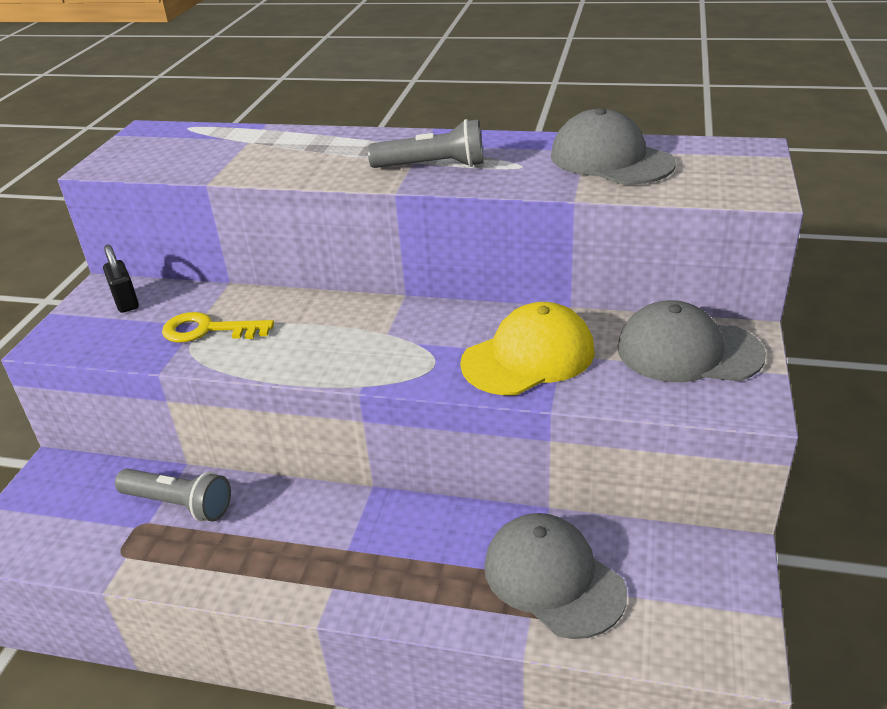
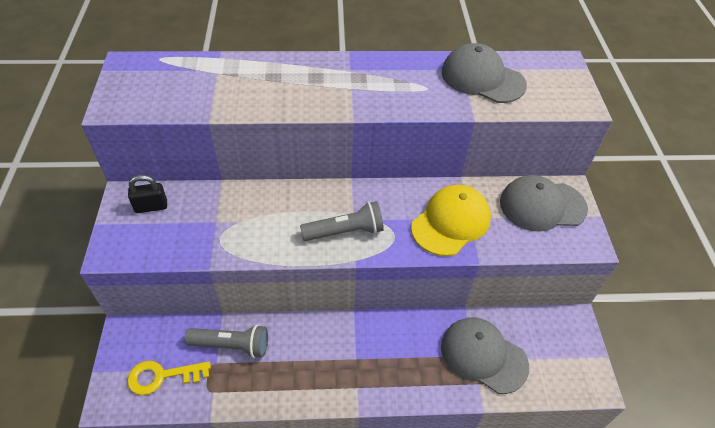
camera: 20 degrees left, 15 degrees up
black padlock [103,245,139,313] -> black padlock turned 60 degrees counterclockwise [128,175,167,213]
yellow key [162,312,274,343] -> yellow key moved to [127,361,211,395]
grey flashlight [367,119,484,168] -> grey flashlight moved to [300,201,384,241]

